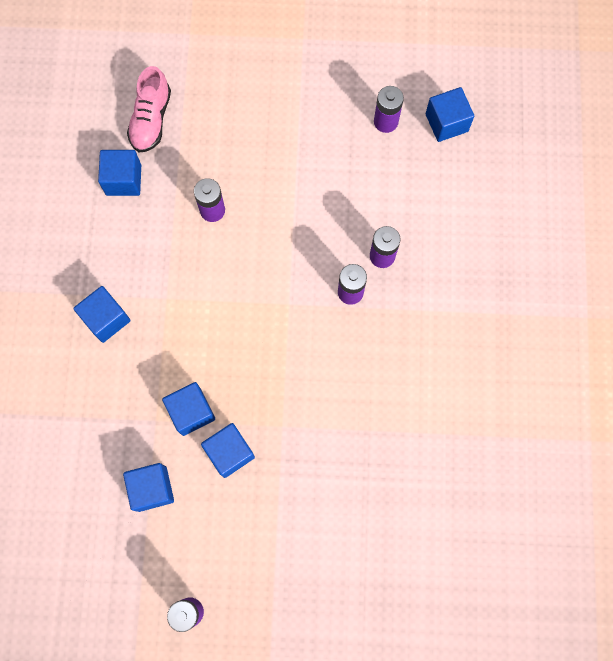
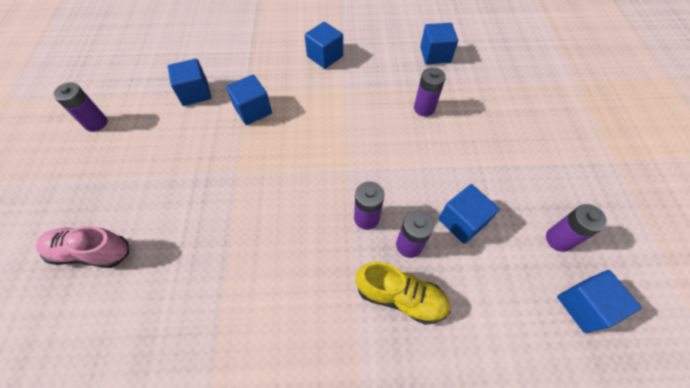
camera: 85 degrees right, 15 degrees down
pink shoe [127,66,171,152] -> pink shoe moved to [36,226,129,268]
blue cube [201,423,255,478] -> blue cube moved to [439,184,500,244]
none -> yellow shoe [356,262,450,325]

